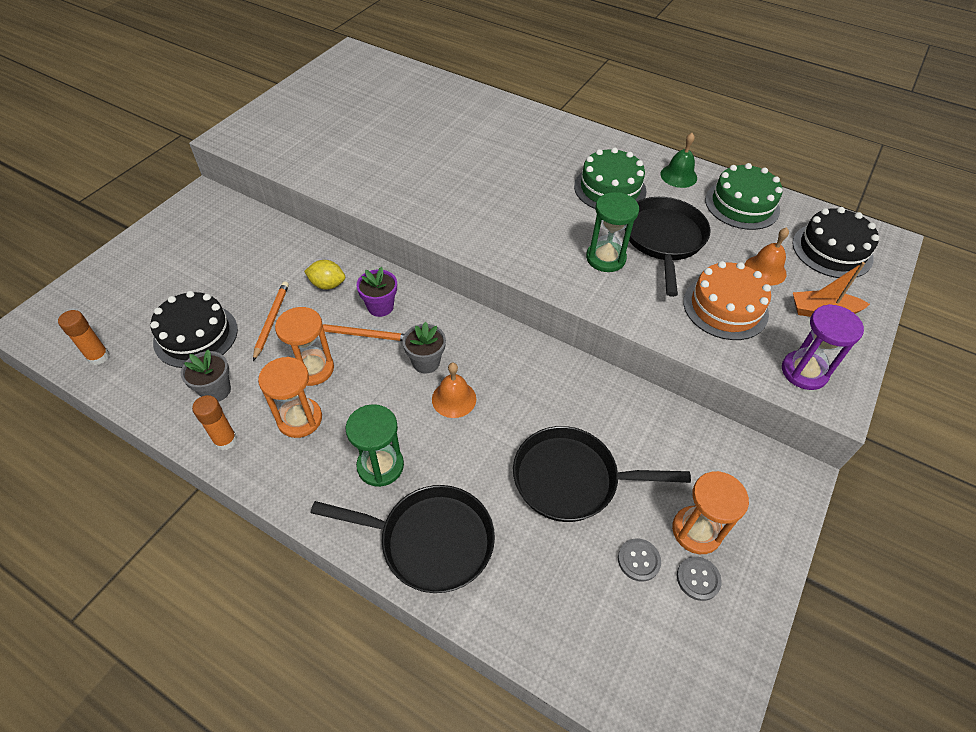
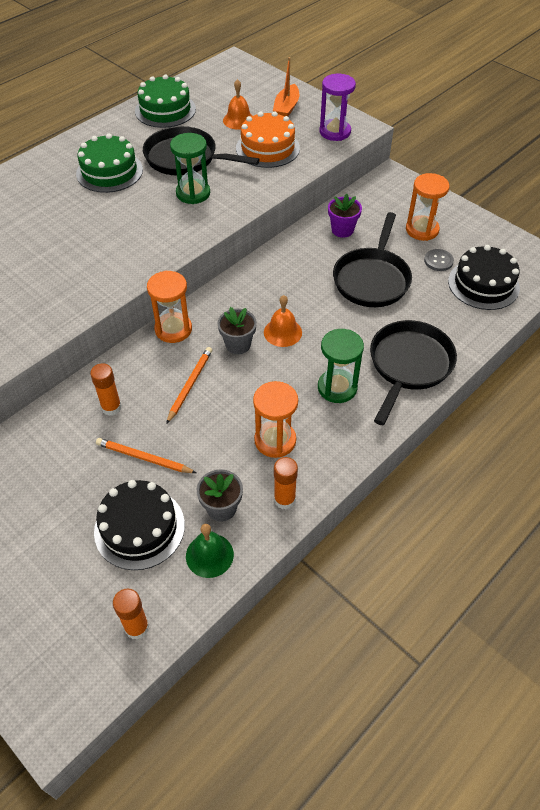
camera: 75 degrees left, 0 degrees up
orange hourglass [275,307,334,386] -> orange hourglass moved to [147,271,192,343]
yellow lemon [304,260,345,290] -> orange glue stick [90,363,122,416]
purple flower pot [356,267,397,317] -> purple flower pot moved to [328,194,362,238]
green bell [661,133,697,188] -> green bell moved to [186,524,234,578]
grey button [677,557,722,601] -> none
black cake [792,207,879,278] -> black cake moved to [448,245,520,310]

